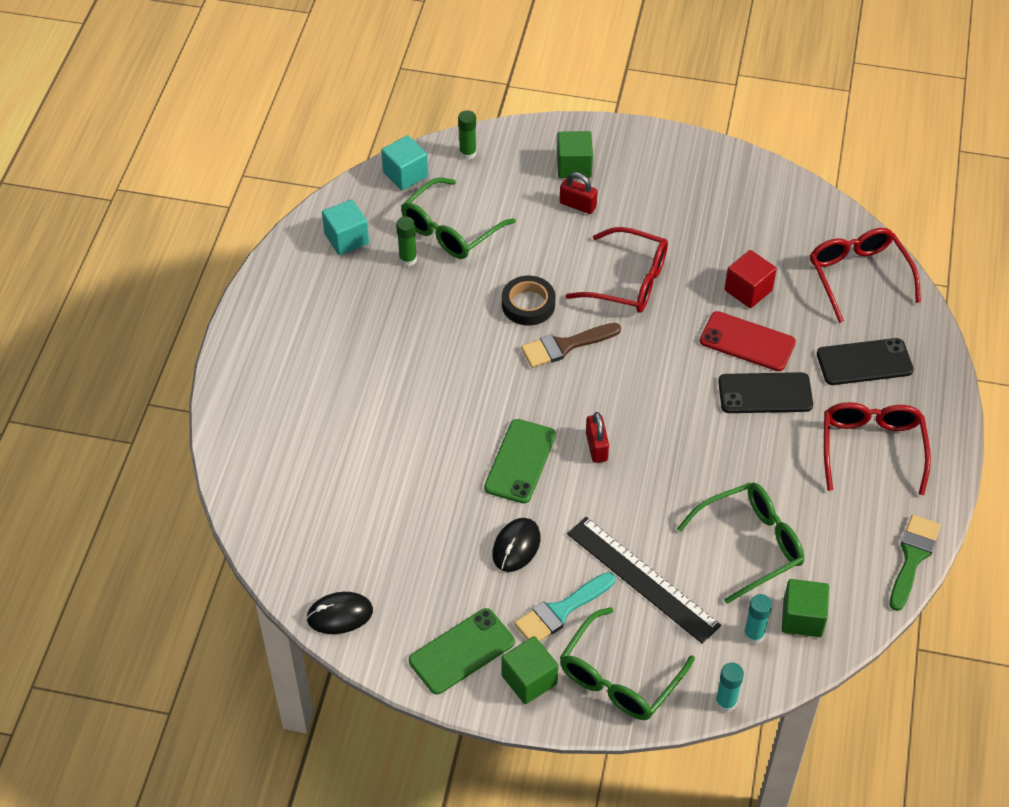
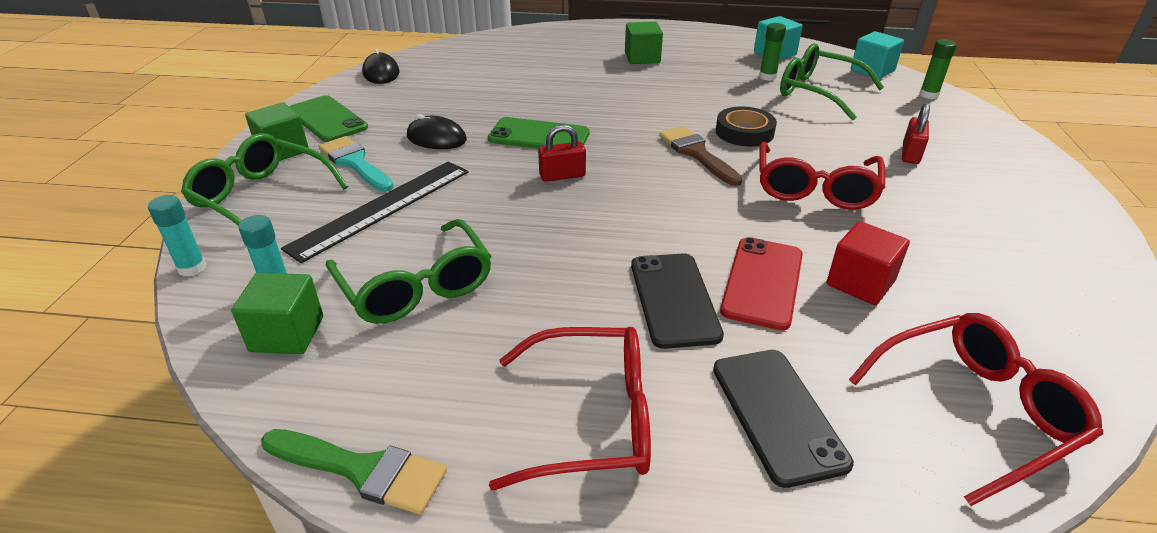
camera: 85 degrees right, 15 degrees down
green cube [557,131,593,178] -> green cube moved to [625,21,663,64]

